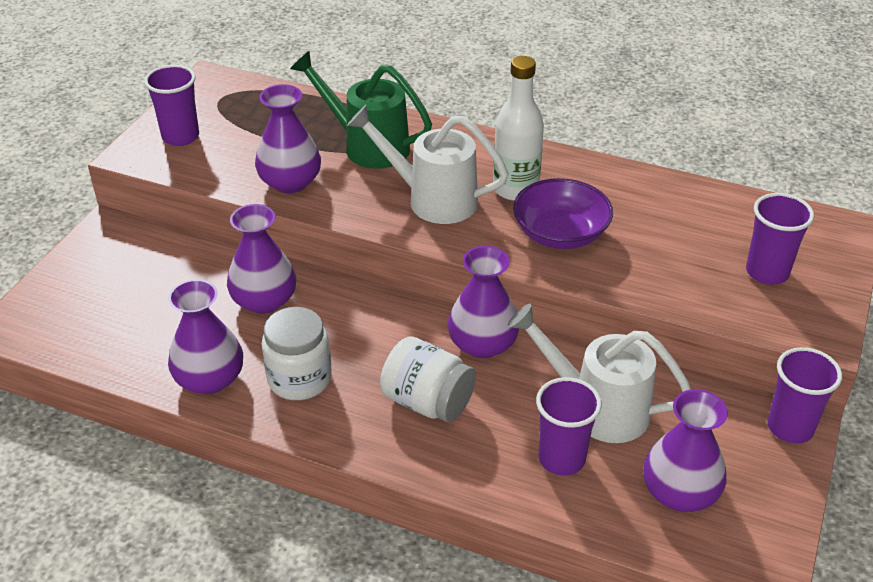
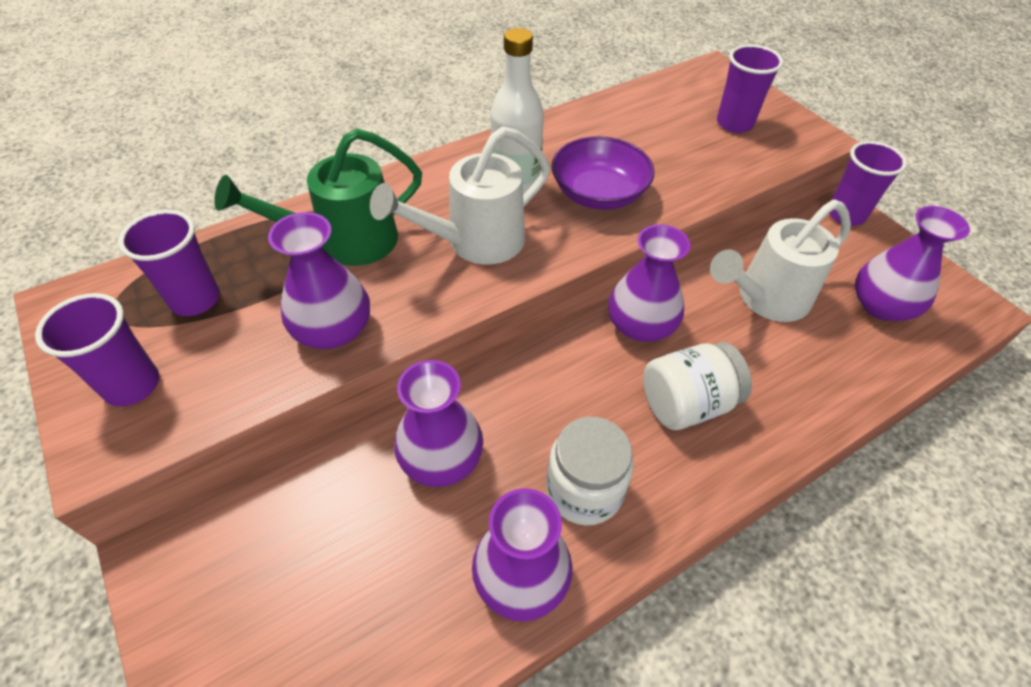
camera: 55 degrees left, 10 degrees up
purple cup [536,377,602,476] -> purple cup moved to [118,210,220,316]

